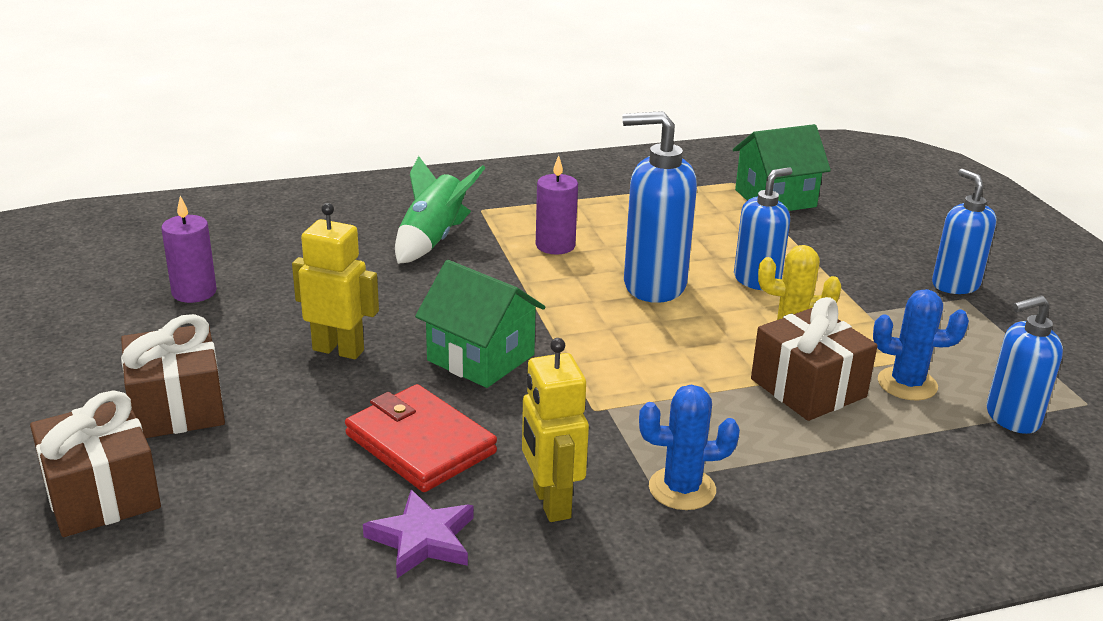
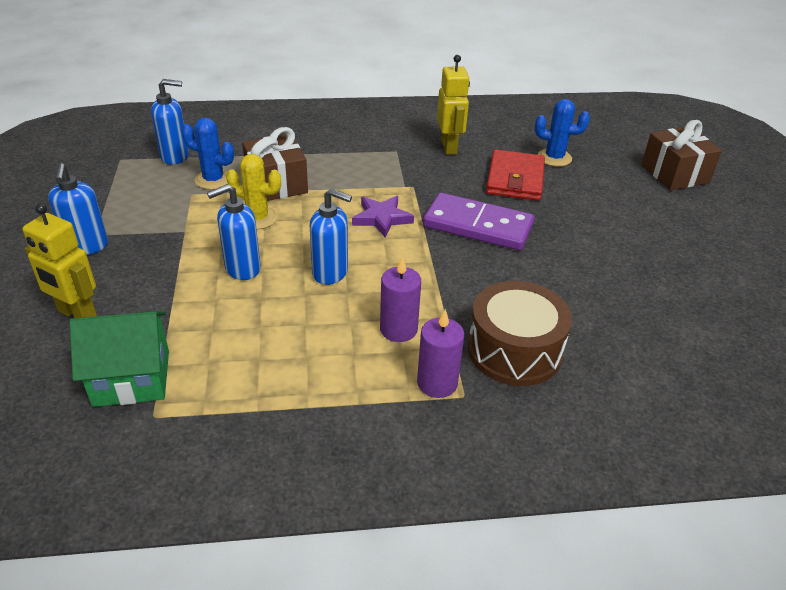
camera: 170 degrees left, 10 degrees up
brown gift [121,314,225,438] -> none
purple candle [161,196,217,303] -> purple candle moved to [417,309,464,398]
yellow robot [292,203,379,359] -> yellow robot moved to [22,203,97,318]
red wallet [345,384,497,492] -> red wallet turned 45 degrees clockwise [486,149,545,201]
purple star [363,490,474,578] -> purple star moved to [352,196,414,237]
green rocket [395,156,486,264] -> brown drum [468,281,572,386]
green house [415,260,545,388] -> purple domino [423,193,534,250]
blue soap dispenser [623,111,697,303] -> blue soap dispenser [310,188,352,285], size x0.66
blue cactus [639,385,740,510] -> blue cactus moved to [535,99,590,167]

